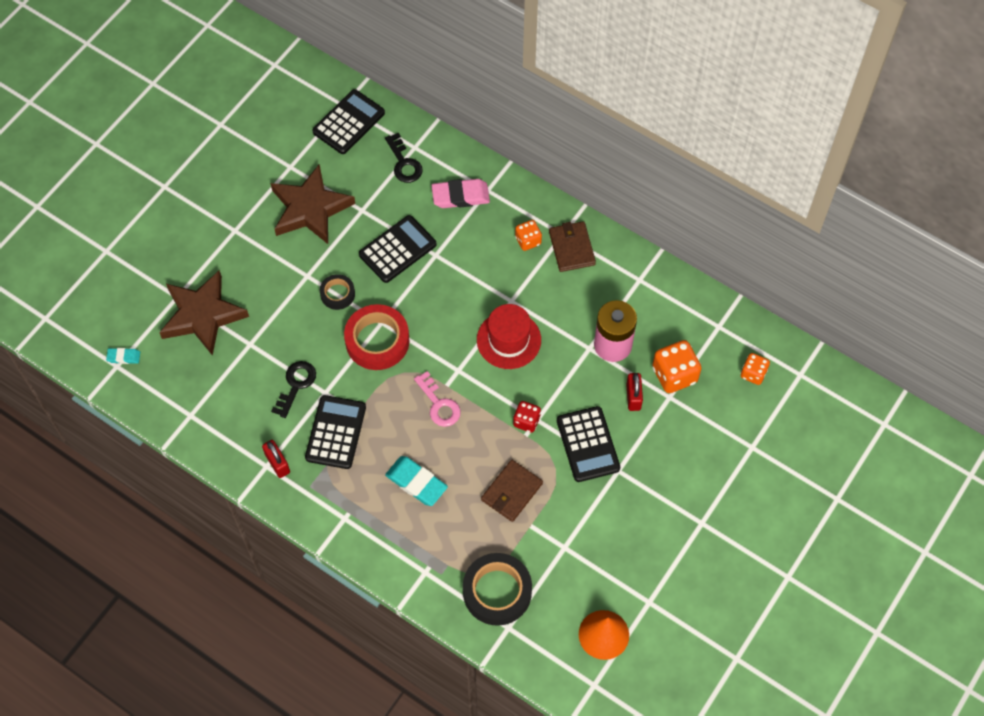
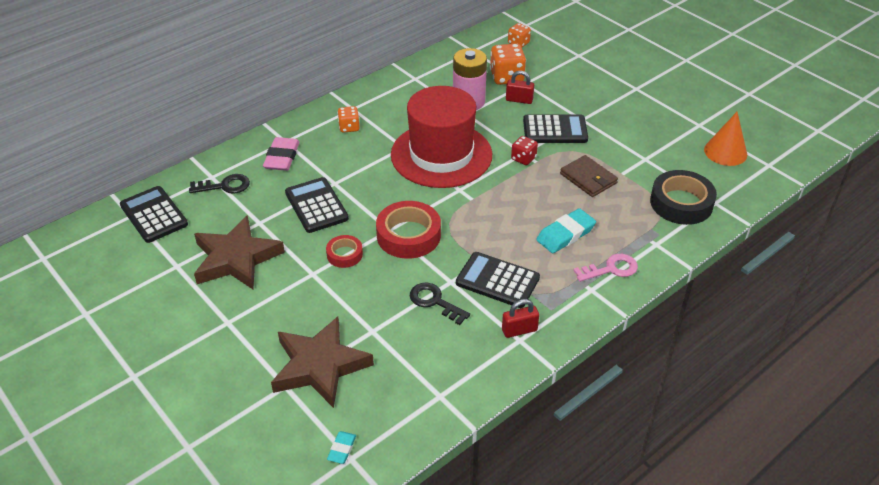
camera: 75 degrees left, 20 degrees down
black tape [320,274,355,310] -> red tape [326,235,363,268]
pink key [414,371,461,427] -> pink key moved to [573,254,638,282]
red hat [477,304,541,369] -> red hat [391,86,492,188], size x1.73
brown wallet [549,221,596,272] -> none

